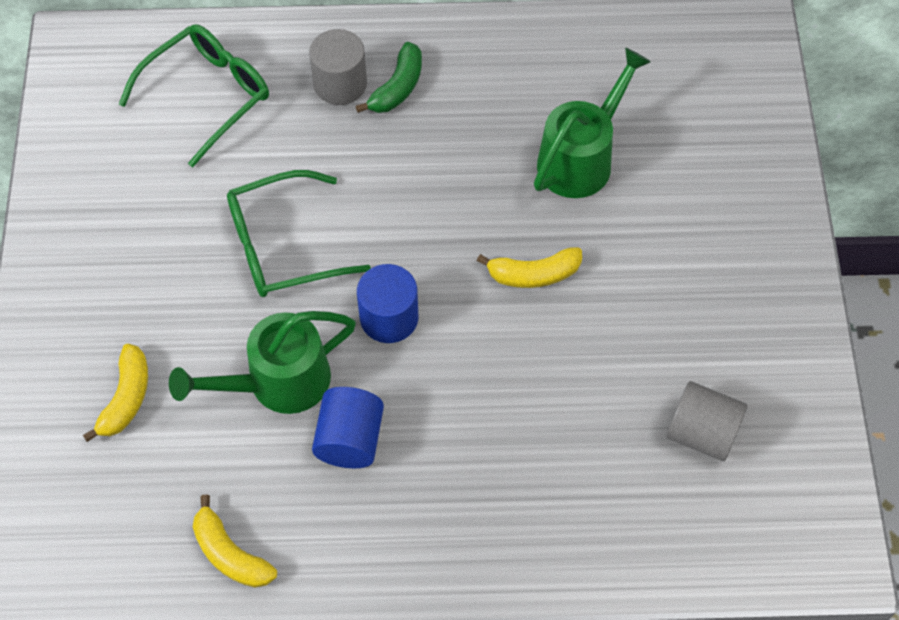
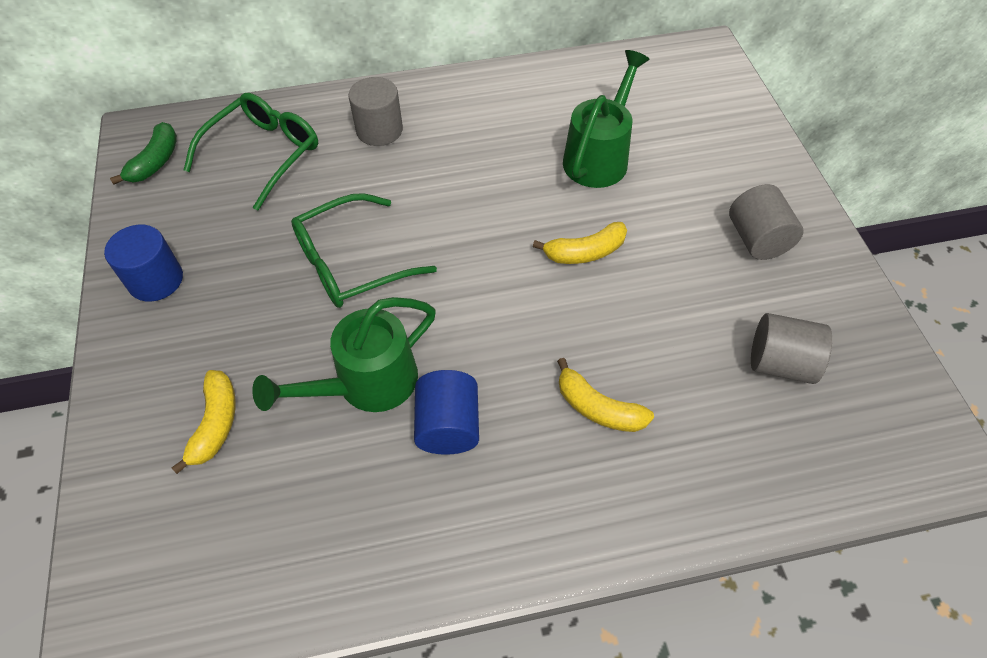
camera: 10 degrees left, 5 degrees down
yellow banana [193,495,277,588] -> yellow banana moved to [557,358,654,432]
green banana [356,42,422,113] -> green banana moved to [110,122,177,185]
blue cylinder [357,264,418,343] -> blue cylinder moved to [104,225,183,302]
none -> grey cylinder [729,184,804,260]

